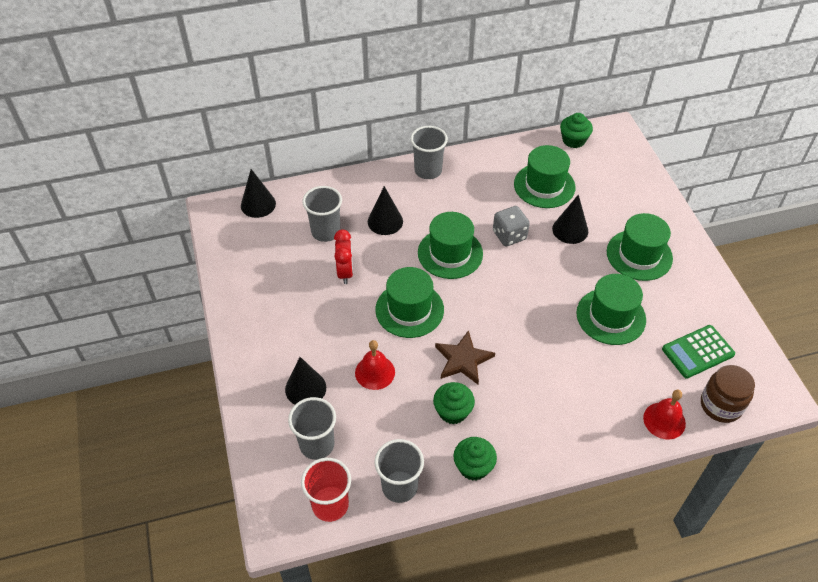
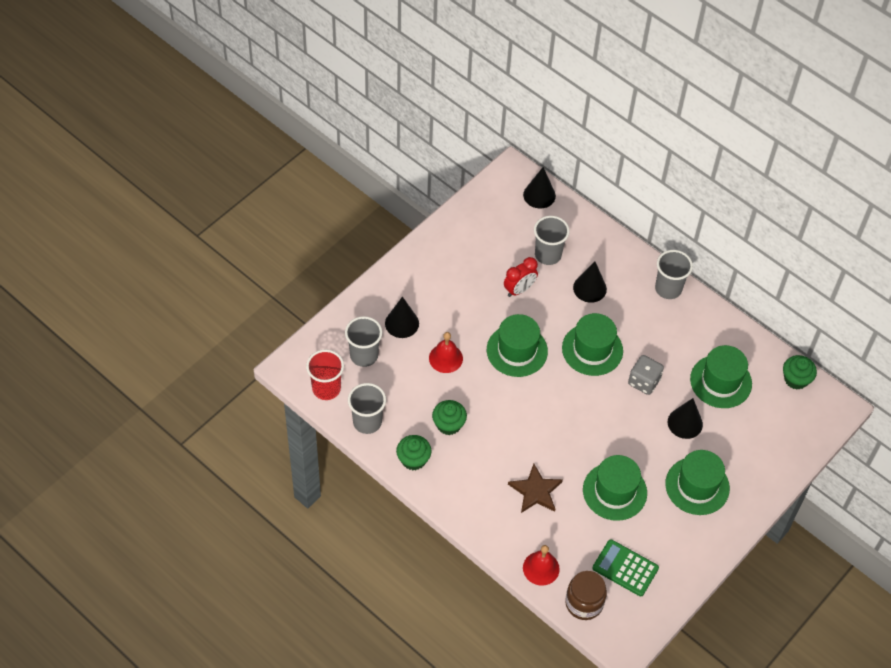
camera: 55 degrees right, 5 degrees up
brown star [435,330,495,384] -> brown star moved to [508,464,563,513]

